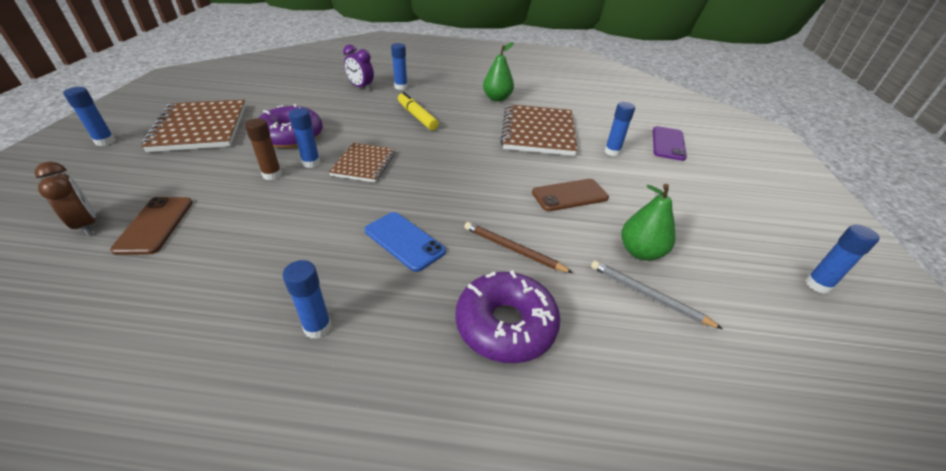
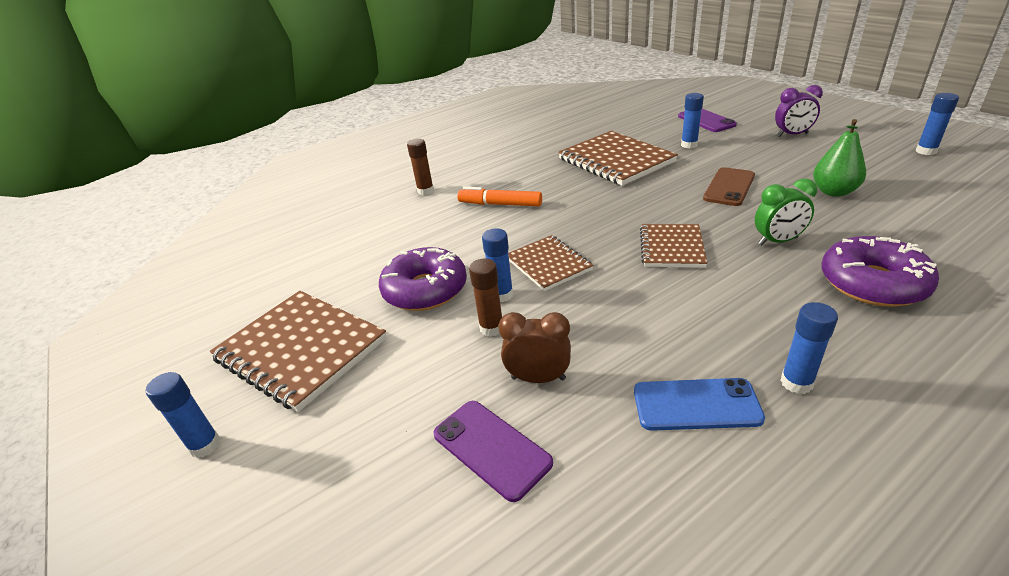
camera: 35 degrees left, 5 degrees down
brown clock [35,162,96,235] -> brown clock moved to [498,312,571,383]
brown phone [110,197,193,255] -> purple phone [433,401,553,502]
purple clock [343,44,374,91] -> purple clock moved to [775,85,823,137]
blue phone [365,212,446,272] -> blue phone moved to [634,378,765,431]
blue glue stick [391,43,408,90] -> brown glue stick [407,139,434,195]
yellow marker [398,92,439,130] -> orange marker [457,187,542,206]
brown pencil [464,222,573,273] -> green clock [755,178,817,246]
green pear [483,42,514,102] -> none
grey pencil [591,260,723,329] -> none
none -> brown notebook [640,224,707,268]

